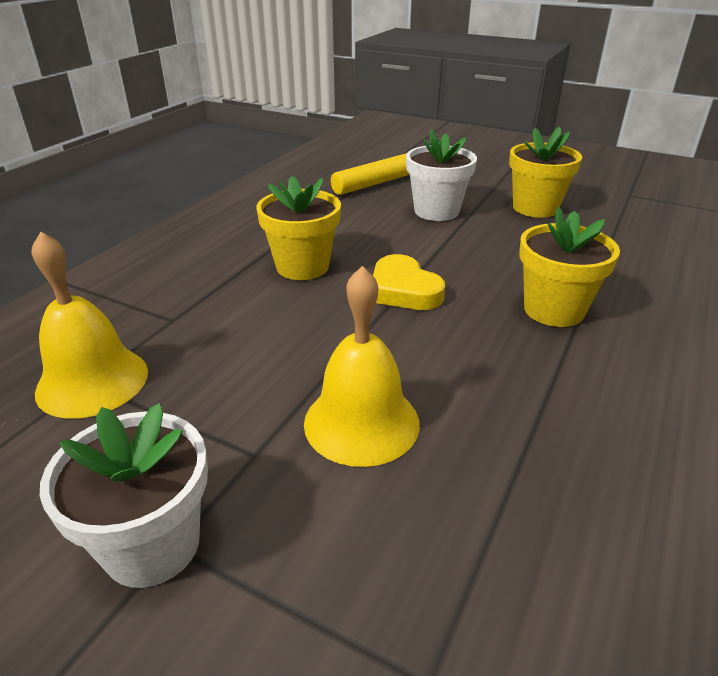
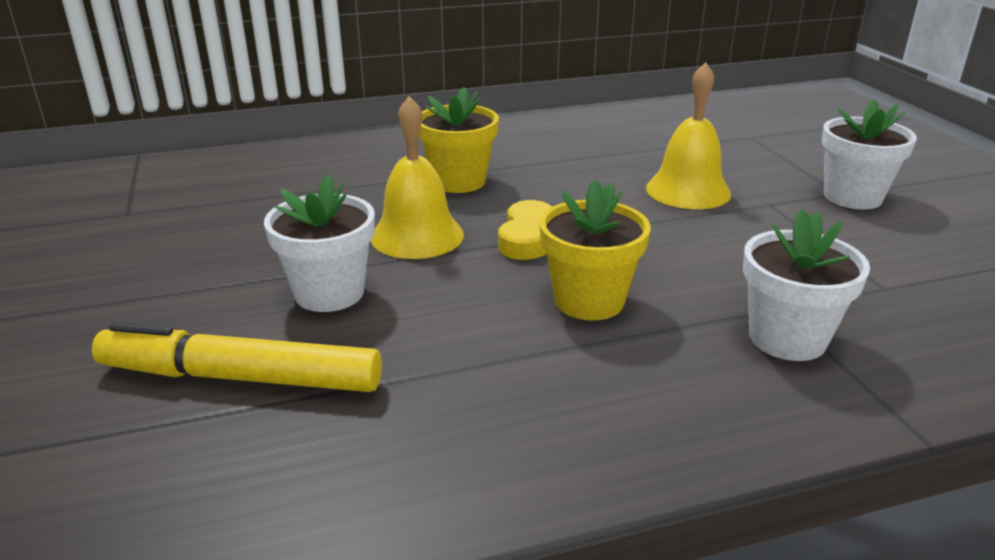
camera: 135 degrees left, 5 degrees down
yellow bell [32,232,148,419] -> yellow bell moved to [370,96,464,259]
yellow flower pot [509,127,582,218] -> none
none -> white flower pot [743,209,870,361]

